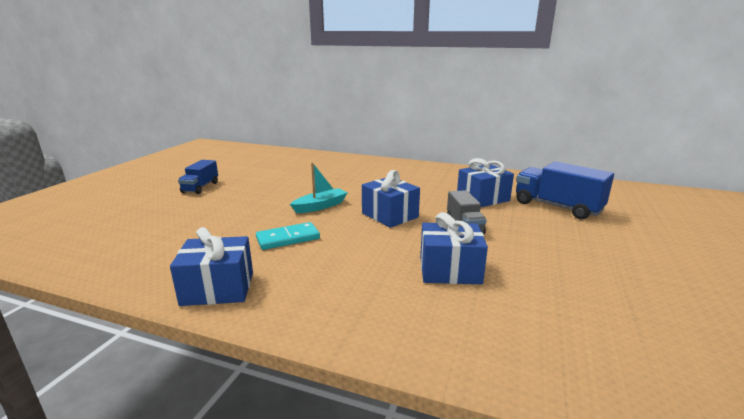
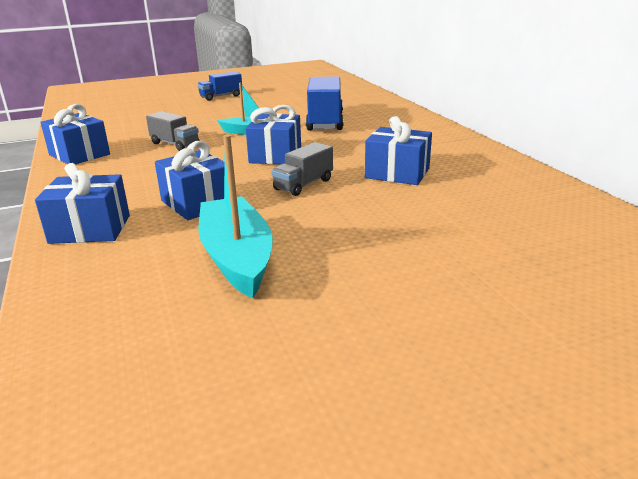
camera: 50 degrees right, 5 degrees up
turquoise domino [256,222,320,250] -> grey truck [146,111,200,151]
blue truck [516,161,614,220] -> blue truck moved to [306,76,344,131]
none -> blue gift [35,163,130,244]
none -> turquoise boat [198,135,273,298]

